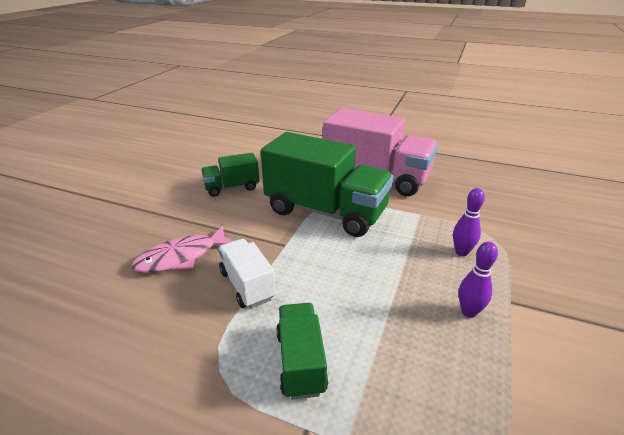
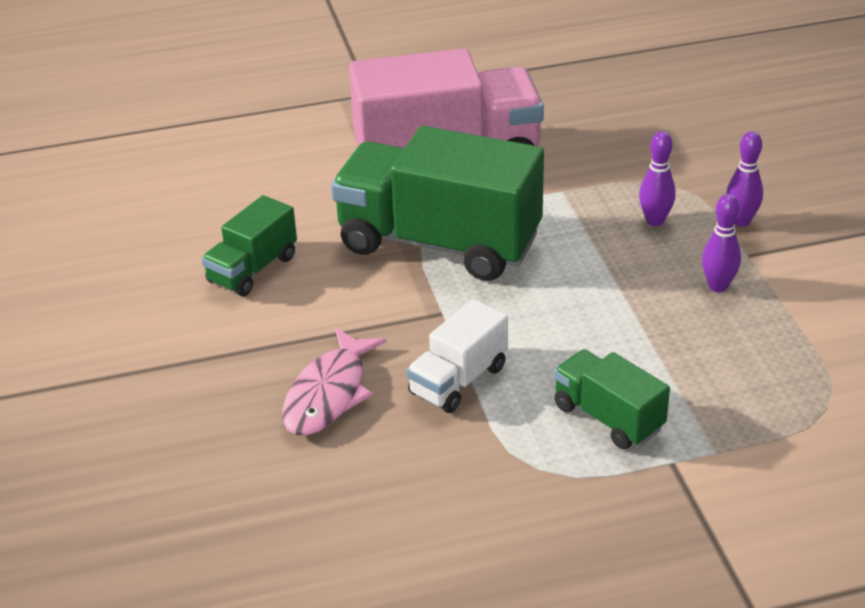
camera: 35 degrees left, 5 degrees up
white truck [218,239,276,308] -> white truck turned 75 degrees counterclockwise [406,299,508,413]
green truck [261,132,394,237] -> green truck turned 150 degrees counterclockwise [331,126,544,281]
none -> purple bowling pin [726,131,763,227]

